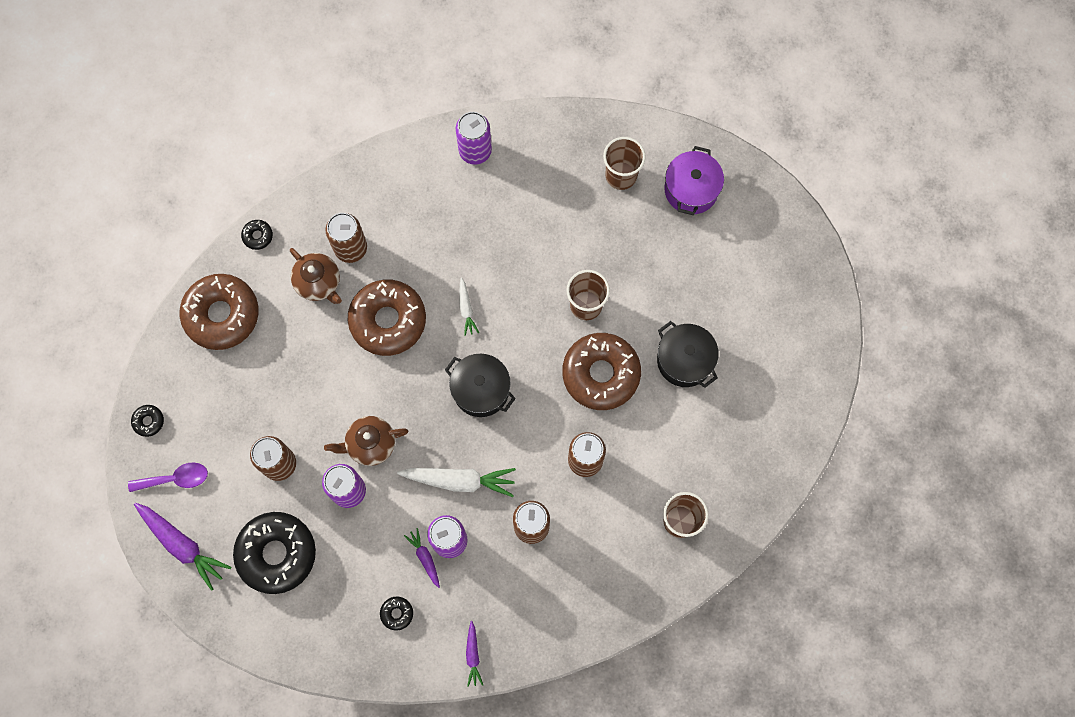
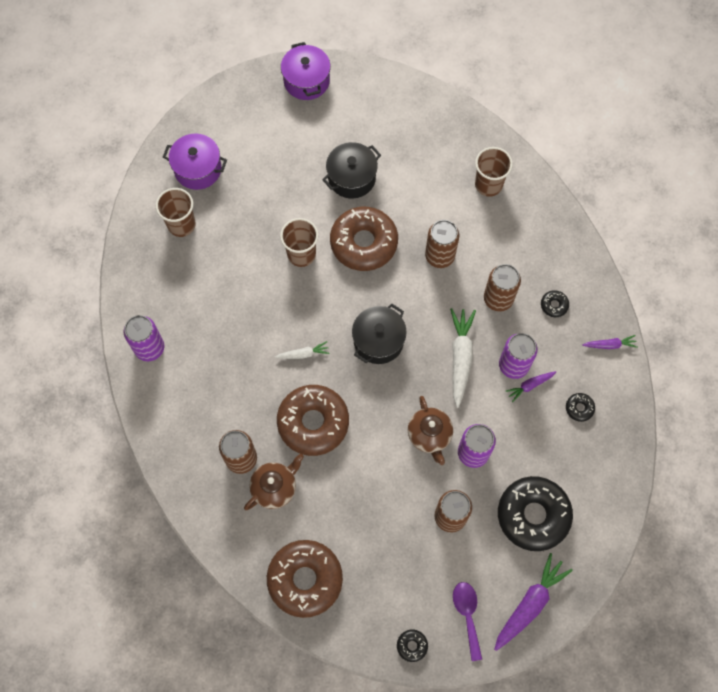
camera: 90 degrees left, 5 degrees down
black donut [241,220,273,250] -> black donut moved to [541,290,569,317]
none -> purple pot [281,42,331,100]

